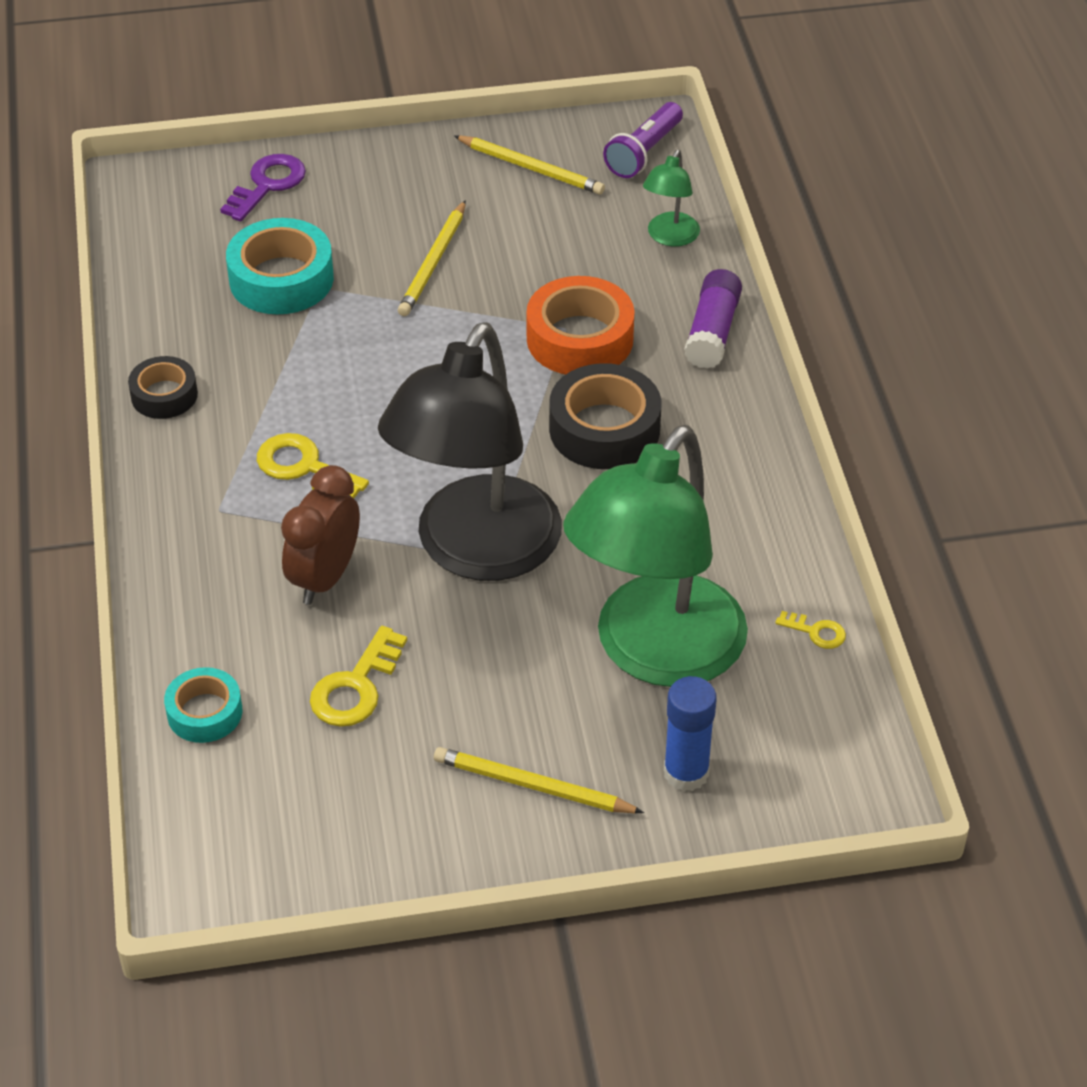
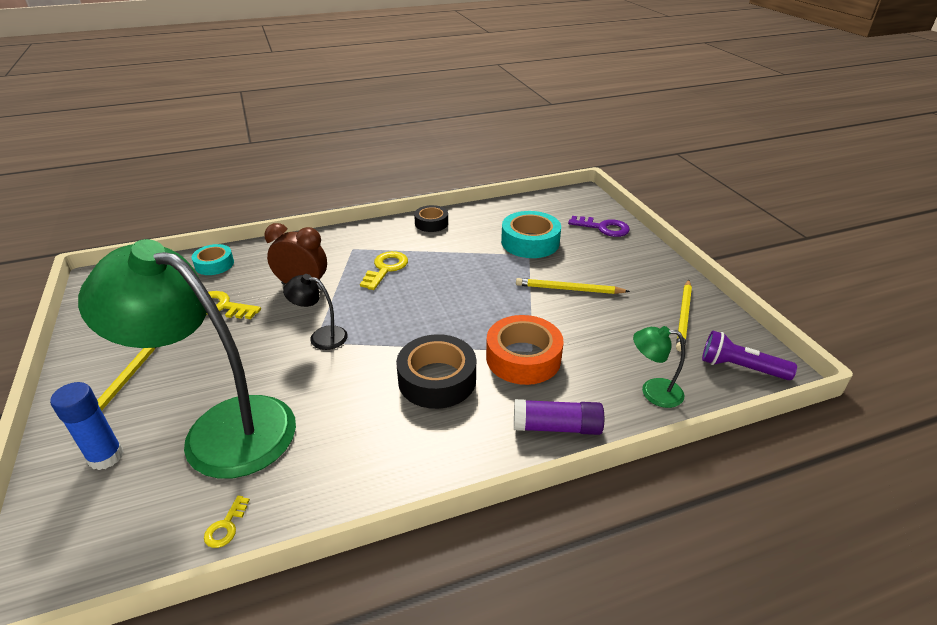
camera: 80 degrees right, 10 degrees down
black lamp [378,322,562,581] -> black lamp [283,274,348,350], size x0.41

